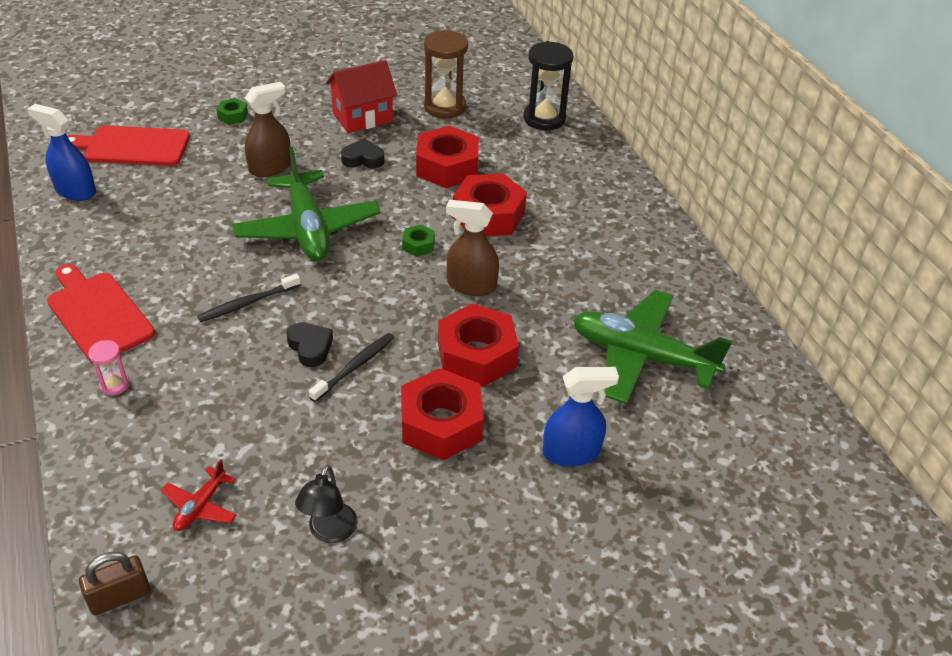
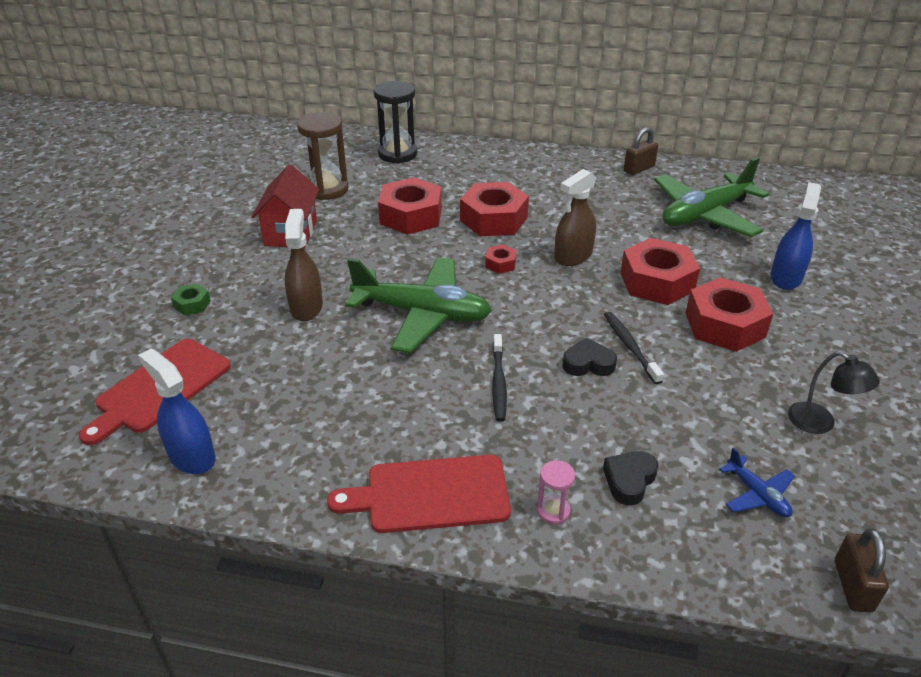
camera: 55 degrees left, 5 degrees down
blue spray bottle [27,104,96,201] -> blue spray bottle turned 75 degrees clockwise [138,348,215,474]
red plane [161,459,237,531] -> blue plane [719,447,795,517]
black heart [341,138,384,169] -> black heart moved to [603,451,659,505]
green nut [402,225,435,257] -> red nut [485,245,517,274]
none -> brown padlock [624,127,658,175]

